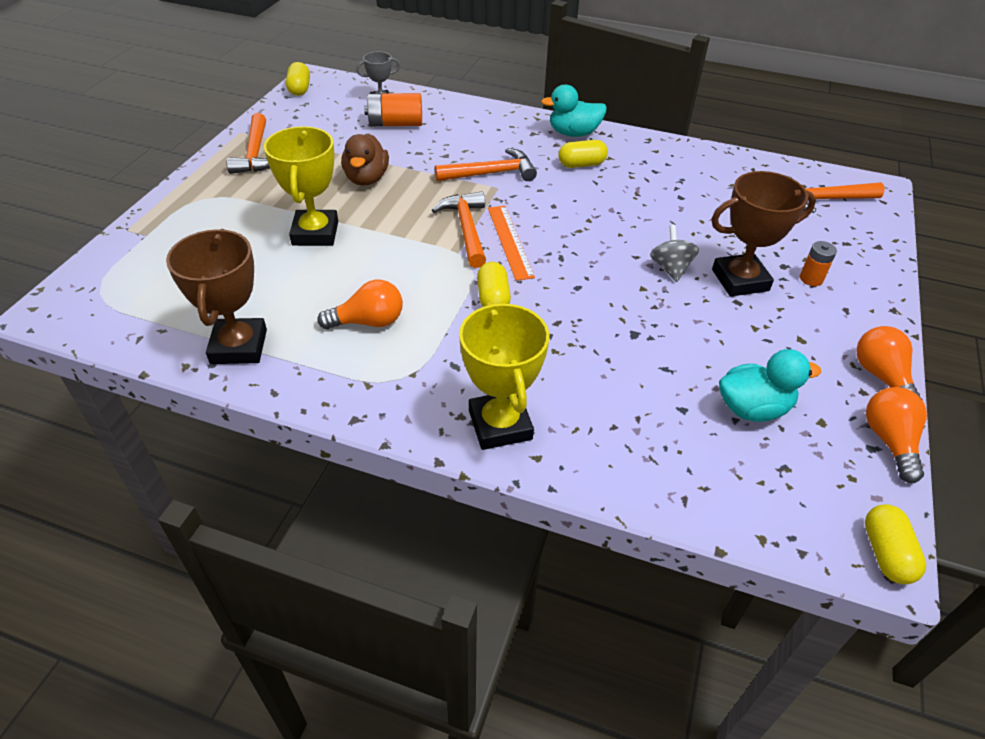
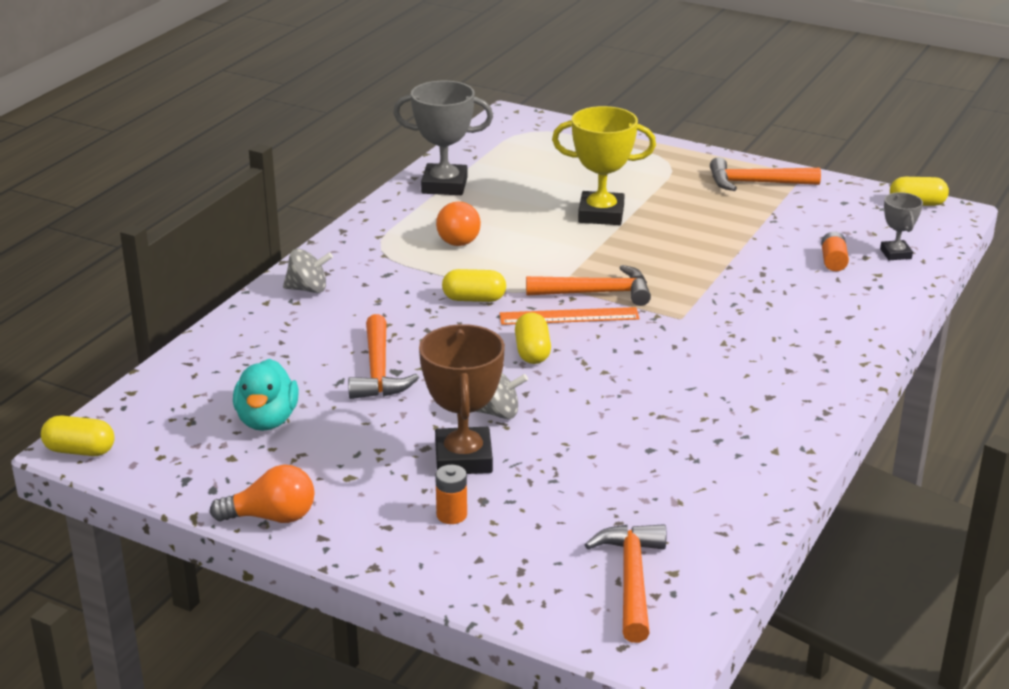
camera: 100 degrees right, 15 degrees down
brown trophy [166,229,267,364] -> grey trophy [393,81,493,195]
brown duck [341,134,389,186] -> none
orange battery [364,93,422,126] -> orange battery [821,231,849,271], size x0.60
orange hammer [435,148,537,181] -> orange hammer moved to [348,314,419,399]
yellow trophy [459,302,549,450] -> grey spinning top [283,249,333,293]
turquoise duck [541,84,607,137] -> none
yellow capsule [558,140,608,168] -> yellow capsule moved to [515,312,551,364]
orange light bulb [866,387,927,483] -> none

